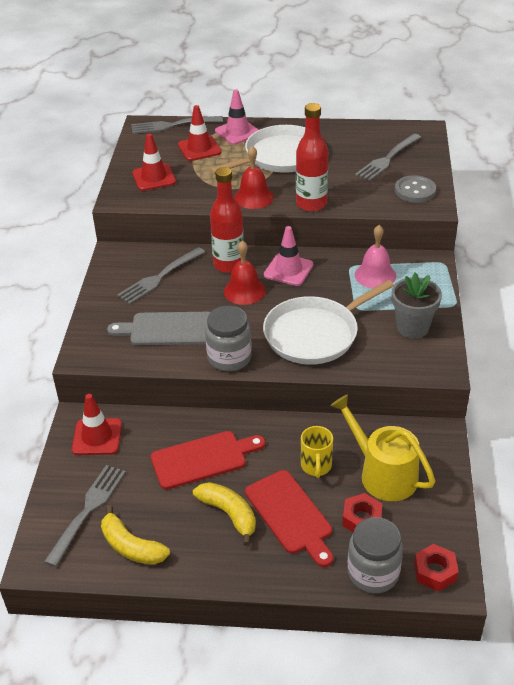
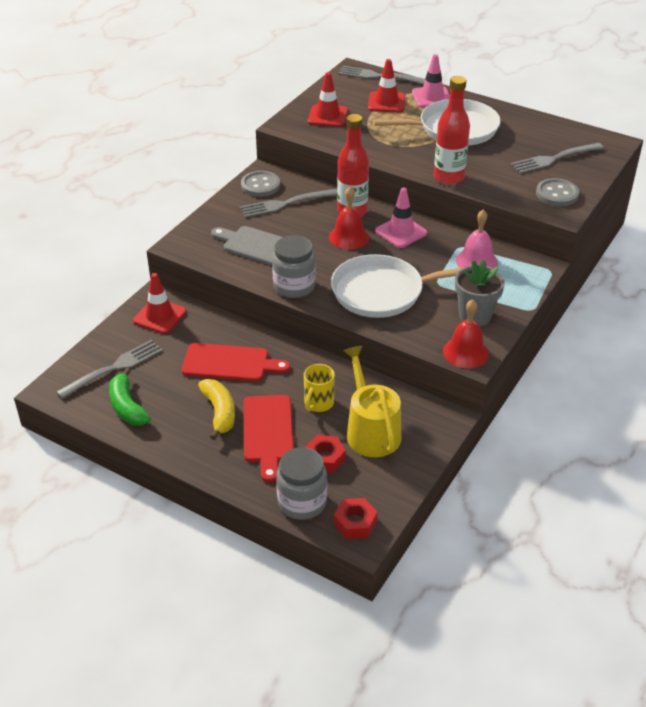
camera: 25 degrees right, 0 degrees up
yellow banana [101,505,170,565] -> green banana [109,368,151,425]
red bell [234,146,274,209] -> red bell moved to [443,299,489,368]
none -> grey button [241,171,280,197]

